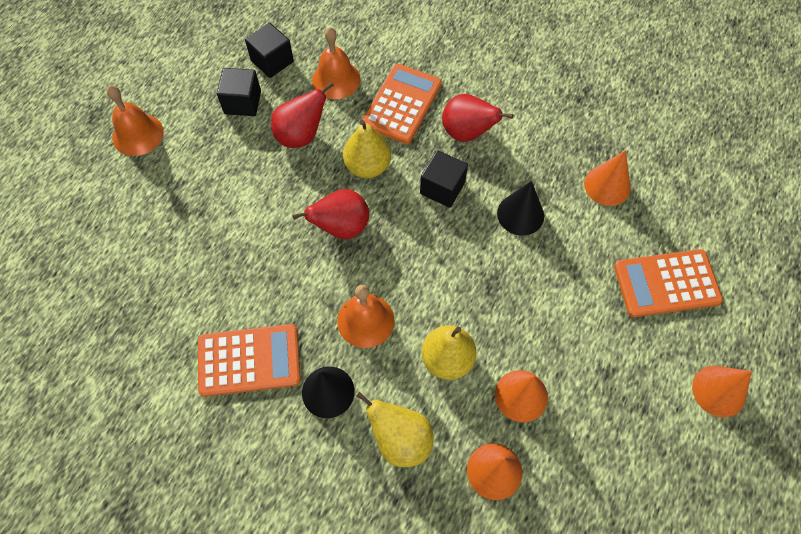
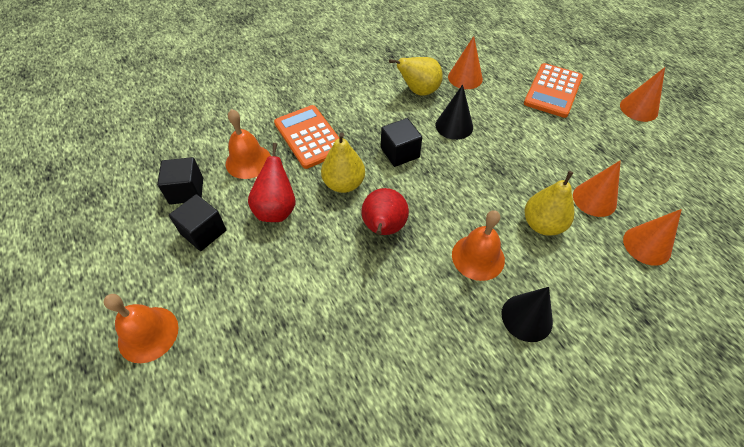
camera: 55 degrees left, 10 degrees down
orange calculator [198,324,301,397] -> none
yellow pear [356,392,433,467] -> yellow pear moved to [389,57,443,96]
red pear [442,94,513,142] -> none

